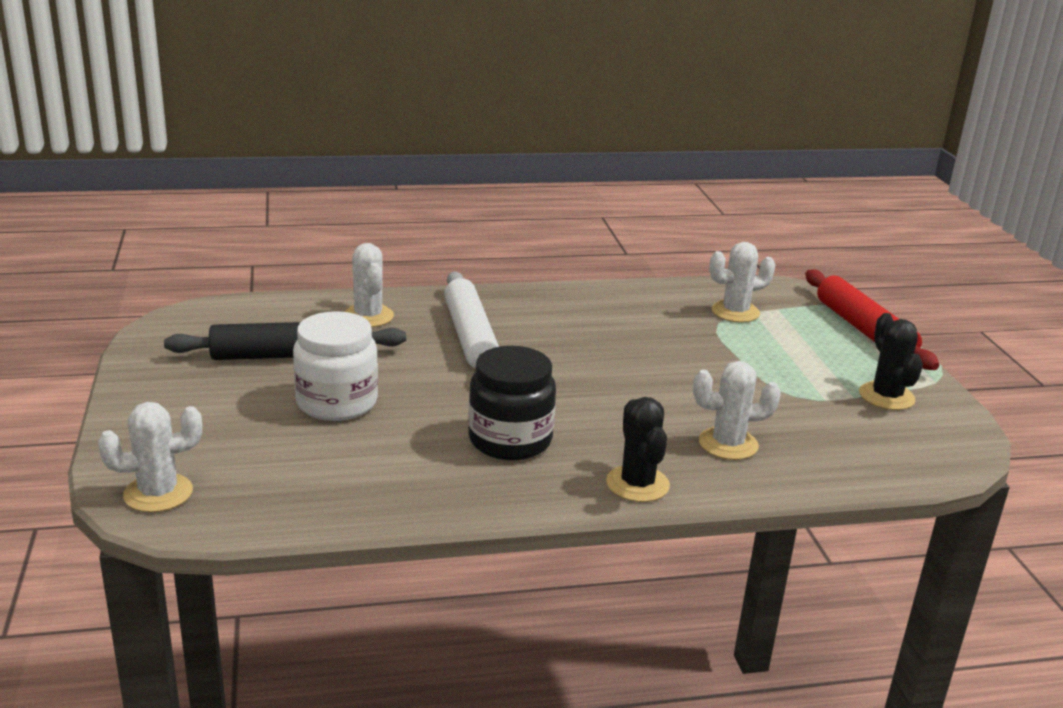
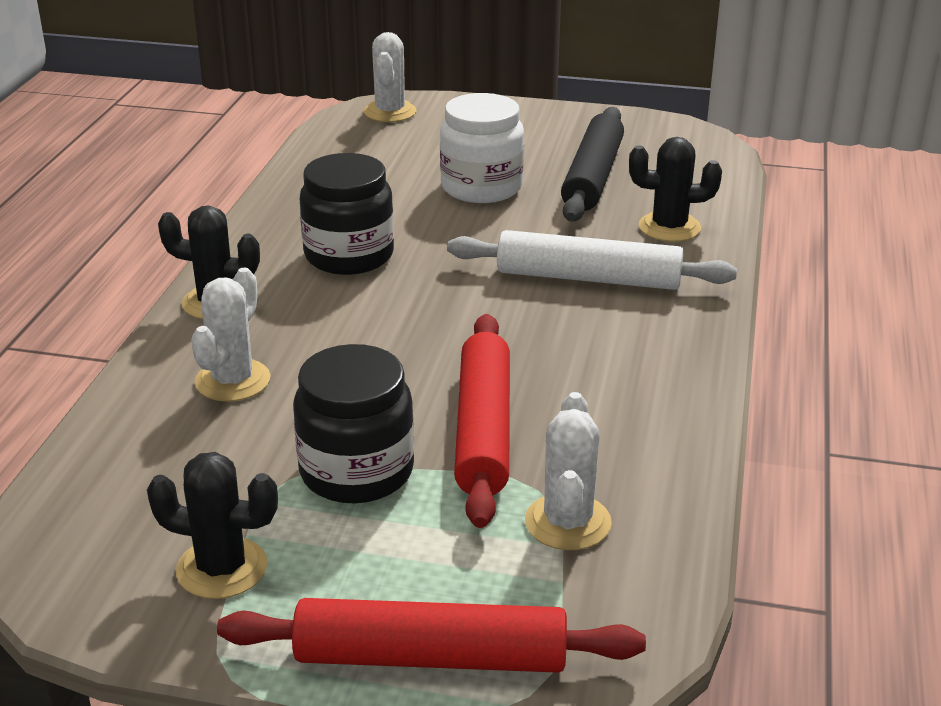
camera: 115 degrees right, 5 degrees up
white cactus [344,243,394,327] -> black cactus [629,137,722,242]
none -> black jar [293,344,414,504]
none -> red rolling pin [454,314,510,528]

